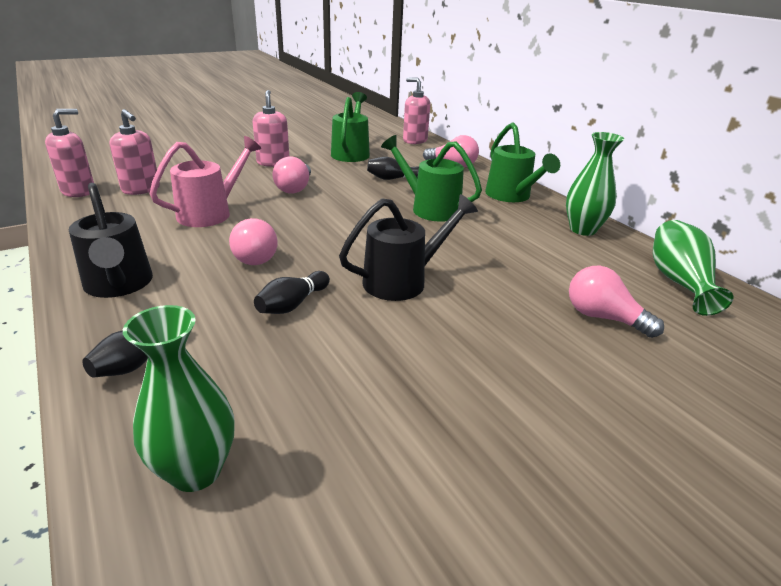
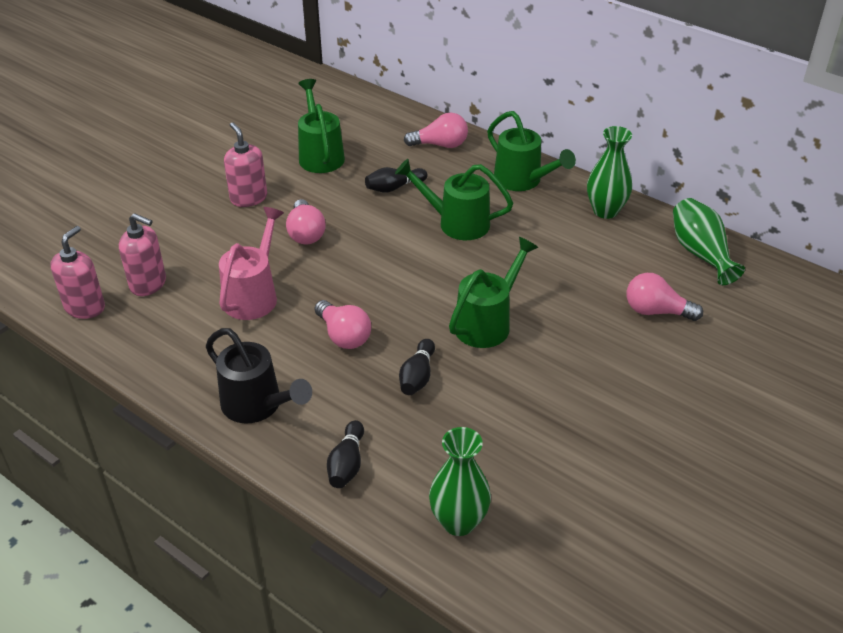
camera: 20 degrees left, 10 degrees up
black watering can [339,194,478,301] -> green watering can [449,237,538,348]
pink soap dispenser [403,78,430,144] -> none

